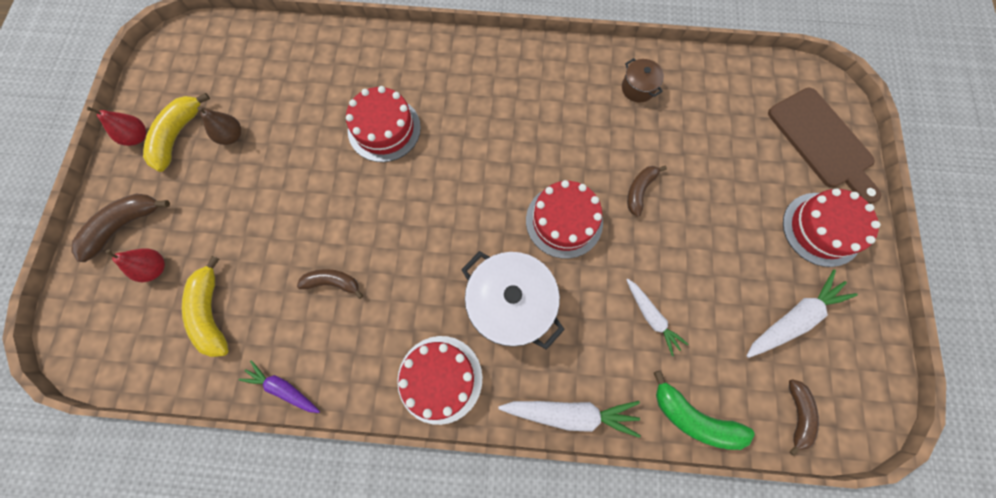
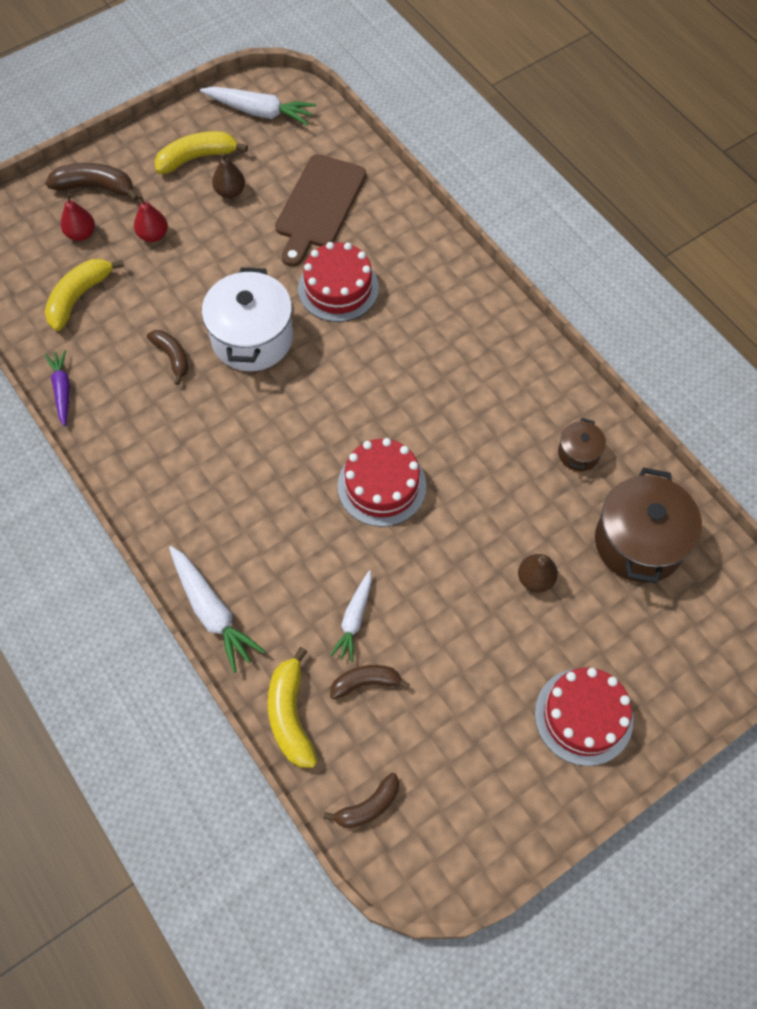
camera: 50 degrees right, 10 degrees down
red pear [87,107,146,146] -> red pear moved to [134,194,168,242]
red cake [397,336,483,425] -> none
white pot [461,251,565,350] -> white pot moved to [202,267,293,371]
brown banana [627,166,667,217] -> brown banana moved to [330,665,410,700]
green banana [654,370,755,450] -> yellow banana [268,647,317,768]
white carrot [747,269,858,358] -> white carrot moved to [200,87,316,126]
brown cutting board [768,88,881,204] -> brown cutting board moved to [275,154,366,267]
none -> brown pear [518,554,558,592]
none -> brown pot [595,467,702,583]

